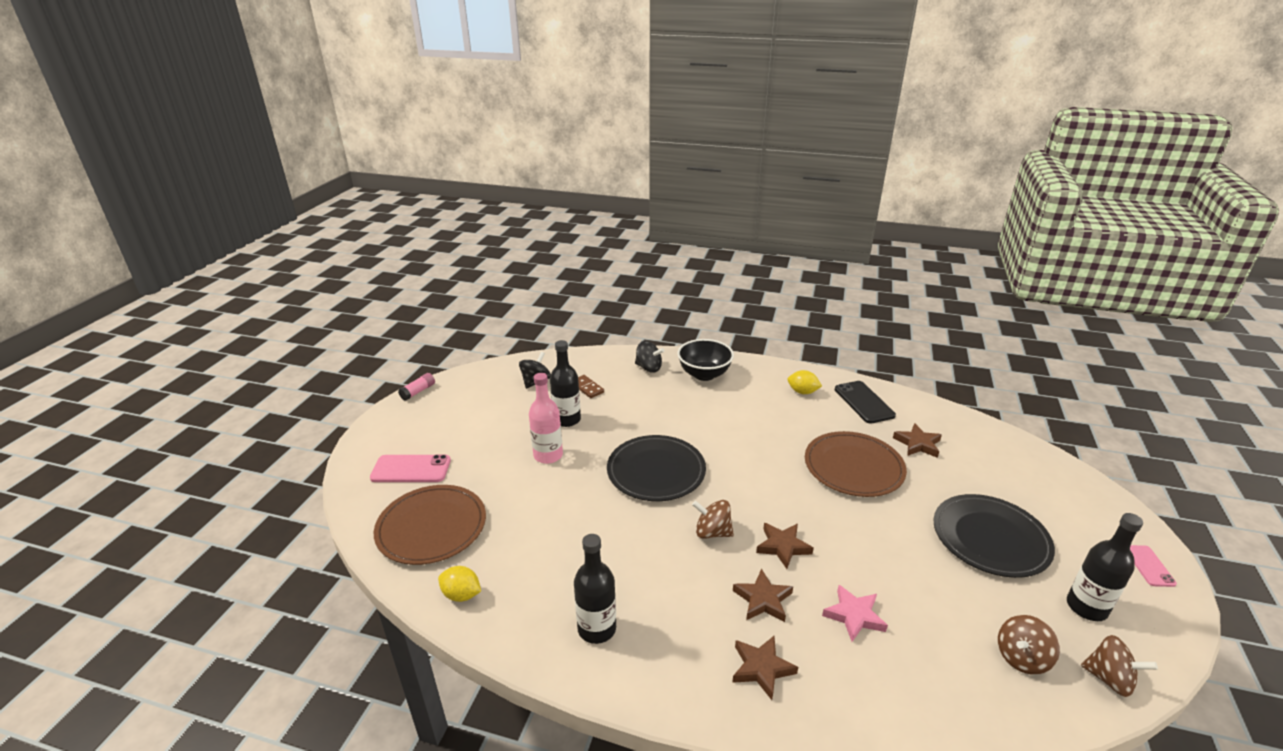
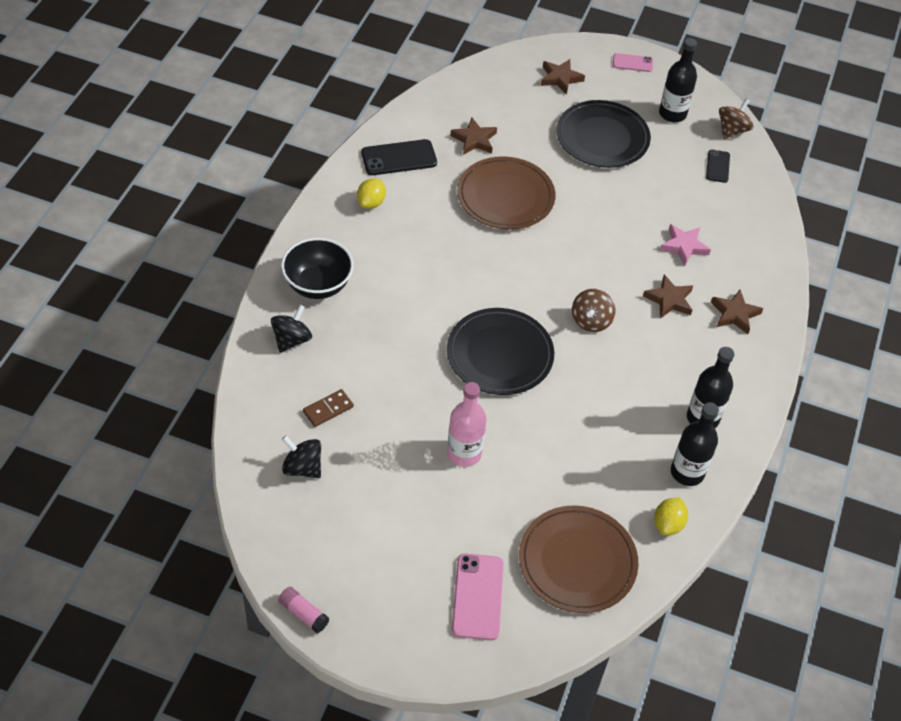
camera: 90 degrees left, 20 degrees up
black bottle [550,340,581,427] -> black bottle moved to [671,402,719,486]
brown star [756,523,814,569] -> brown star moved to [541,59,585,95]
brown spinning top [998,615,1060,675] -> black phone [706,150,730,183]

